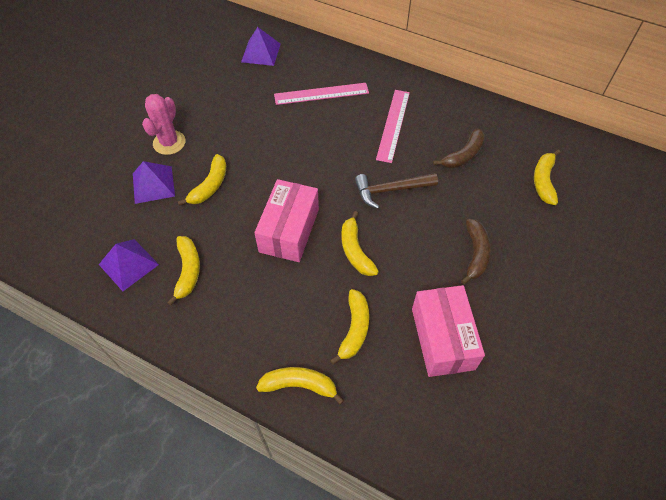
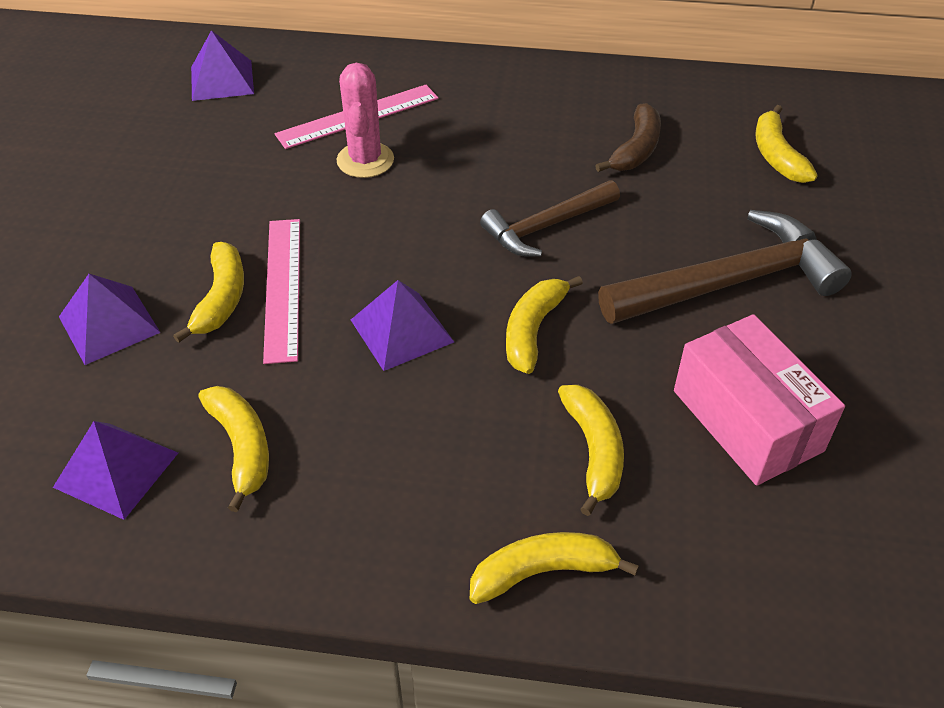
camera: 20 degrees left, 10 degrees down
pink cactus [142,94,186,155] -> pink cactus moved to [336,63,394,178]
pink box [254,179,319,262] -> purple pyramid [351,280,454,371]
yellow banana [342,211,379,276] -> yellow banana turned 60 degrees clockwise [506,276,583,374]
pink ruler [376,90,410,163] -> pink ruler moved to [263,219,300,364]
brown banana [461,219,491,285] -> brown hammer [598,210,852,324]

